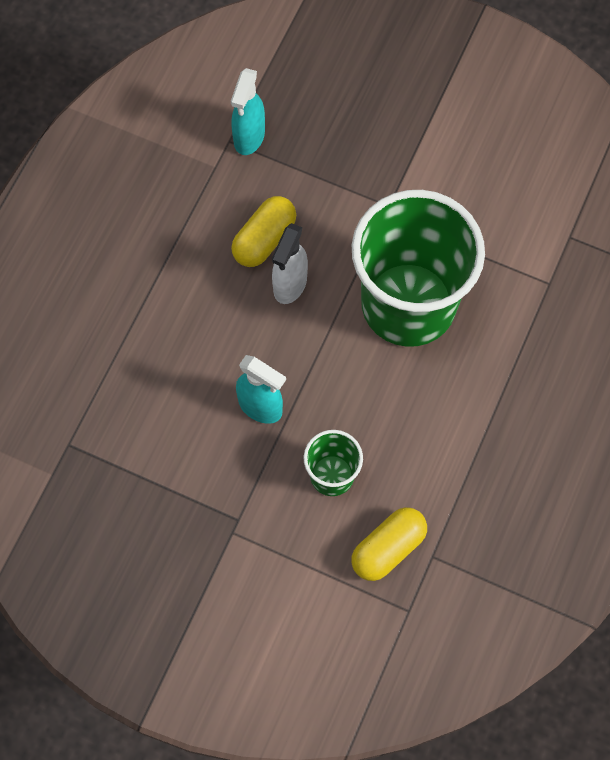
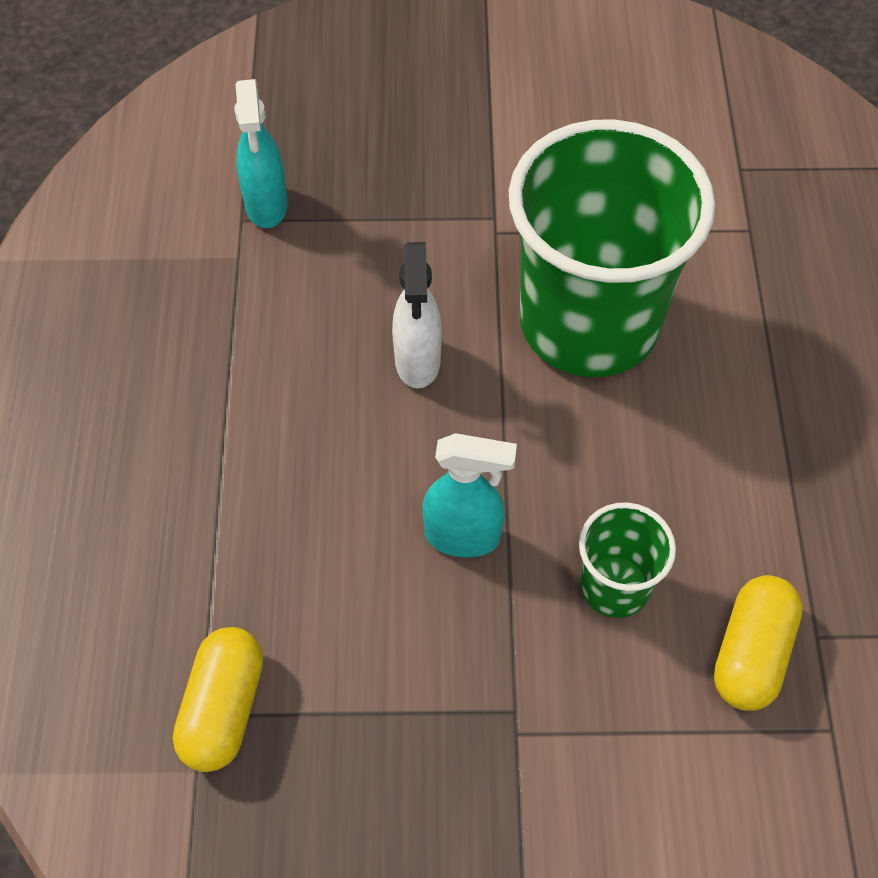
camera: 25 degrees left, 10 degrees down
yellow capsule [231,196,296,267] -> yellow capsule moved to [173,627,263,772]

